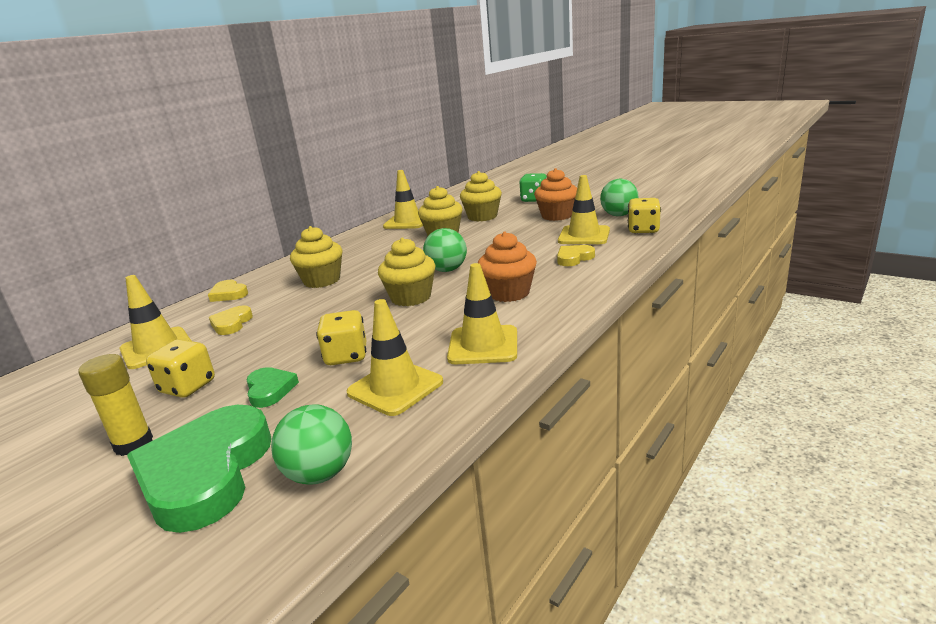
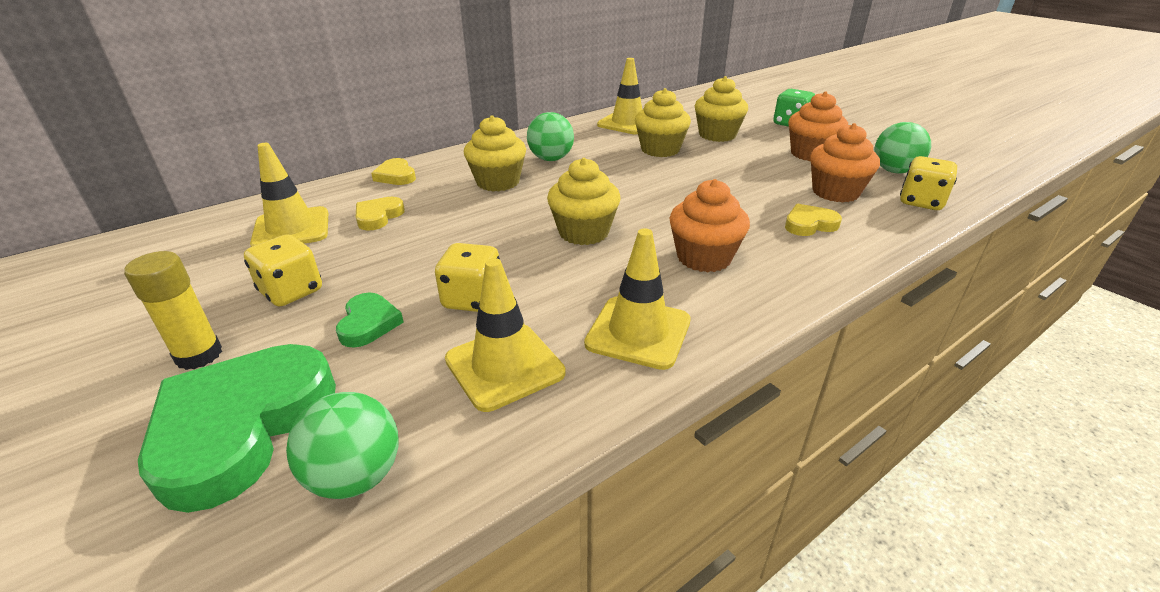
camera: 15 degrees right, 10 degrees up
green ball [423,228,467,272] -> green ball moved to [527,112,574,161]
yellow traffic cone [558,175,610,244] -> orange cupcake [810,123,880,202]

